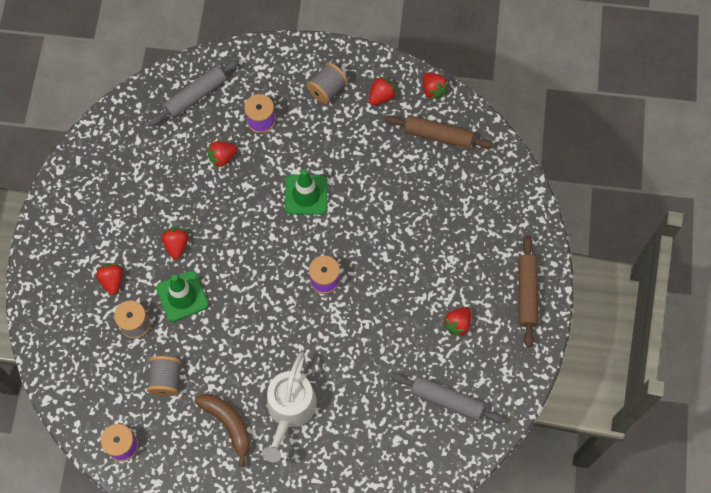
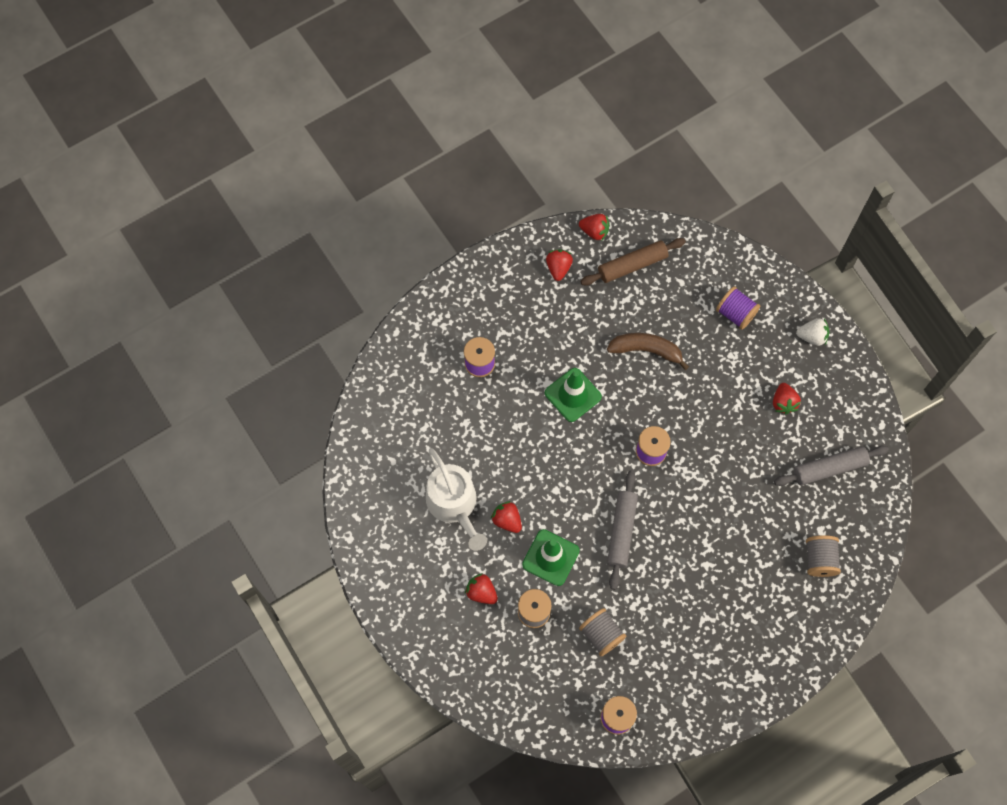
camera: 40 degrees left, 0 degrees up
grey rolling pin [150,59,239,125] -> grey rolling pin moved to [607,471,638,590]
brown banana [195,394,250,467] -> brown banana moved to [607,333,689,370]
red strawberry [207,141,238,168] -> none
white watering can [262,352,317,462] -> white watering can moved to [426,448,487,551]
grey spool [306,62,348,104] -> grey spool moved to [806,535,841,577]
brown rolling pin [518,235,538,347] -> white strawberry [796,318,829,346]
none -> purple spool [716,286,760,330]

